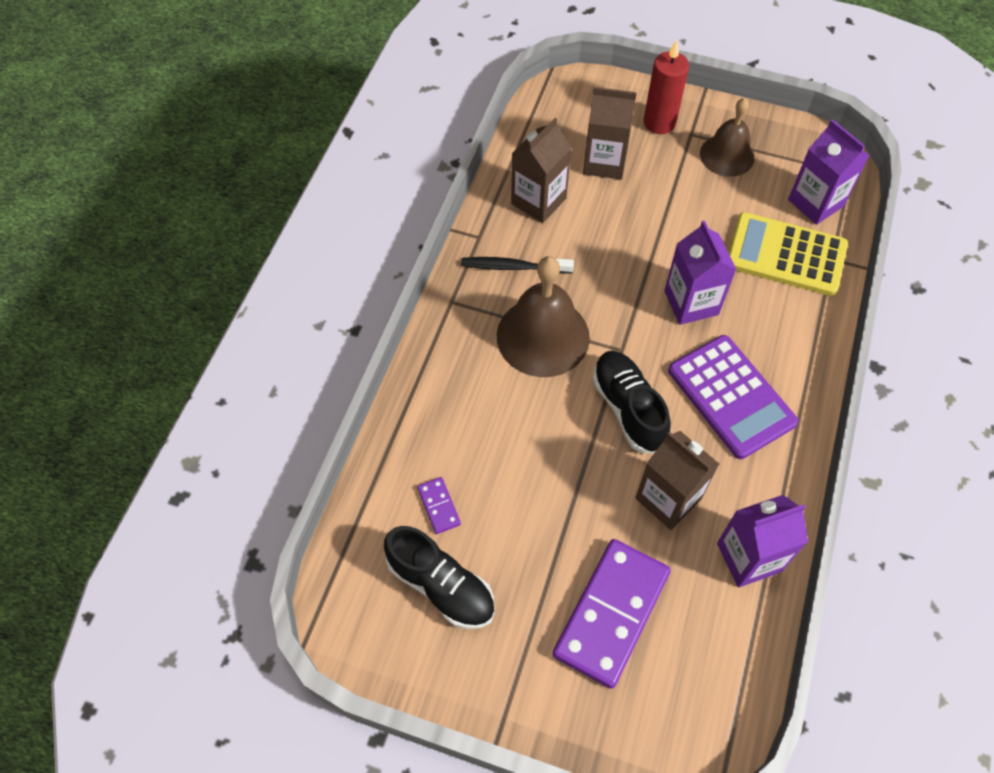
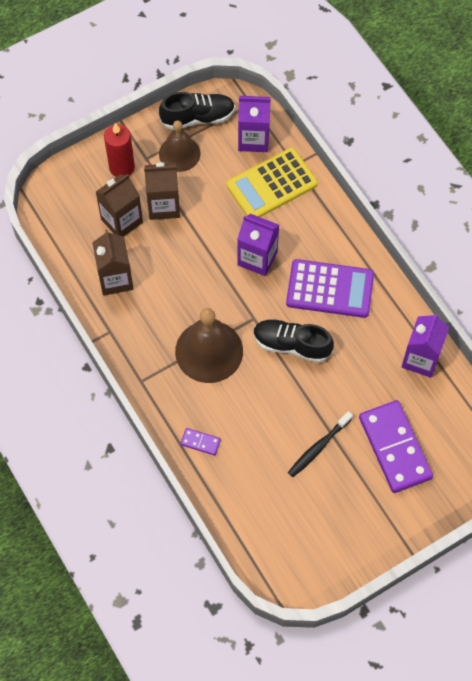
camera: 50 degrees left, 5 degrees up
black shoe [384,526,495,629] -> black shoe moved to [159,92,235,130]
purple domino [417,477,461,534] -> purple domino moved to [180,428,221,455]
black toothbrush [461,257,574,274] -> black toothbrush moved to [288,411,353,477]
brown carton [635,431,719,530] -> brown carton moved to [144,162,180,220]

